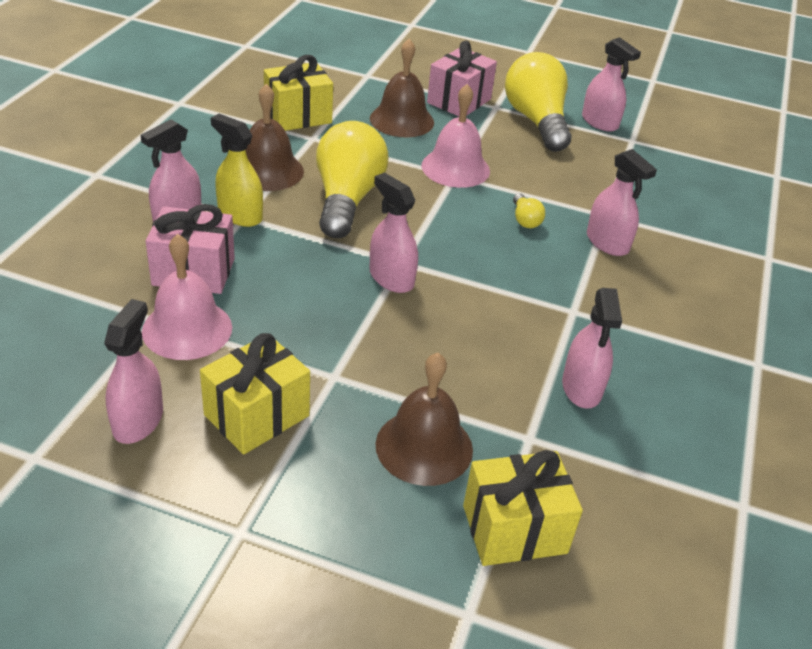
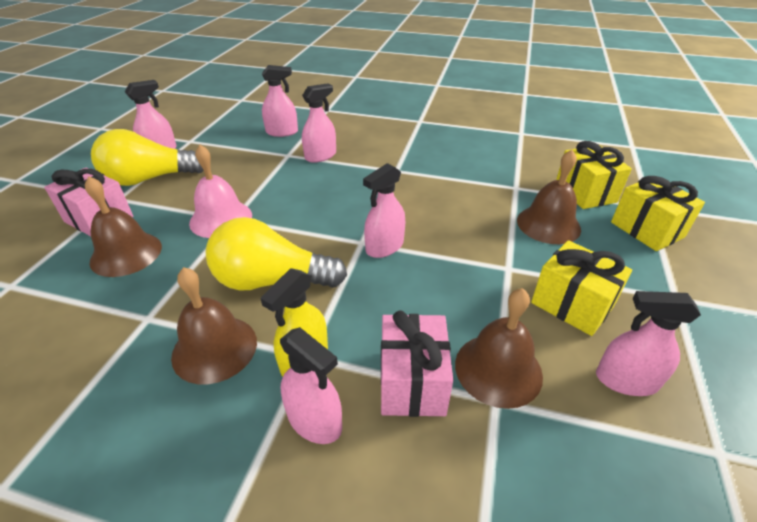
camera: 90 degrees left, 0 degrees up
pink bell [142,234,232,360] -> brown bell [455,288,543,409]
yellow gift [264,55,333,131] -> yellow gift moved to [611,176,705,251]
yellow light bulb [513,193,545,228] -> none
pink spray bottle [562,288,622,409] -> pink spray bottle moved to [262,65,298,137]

